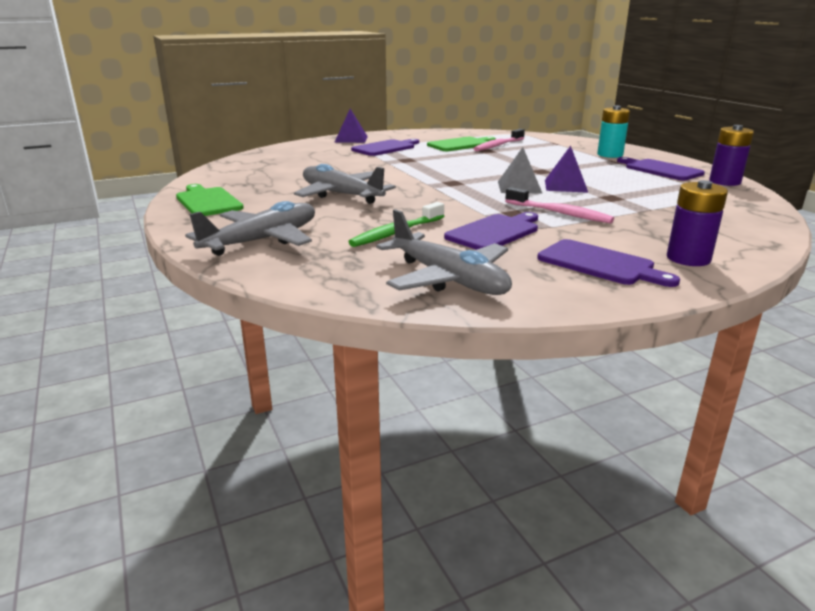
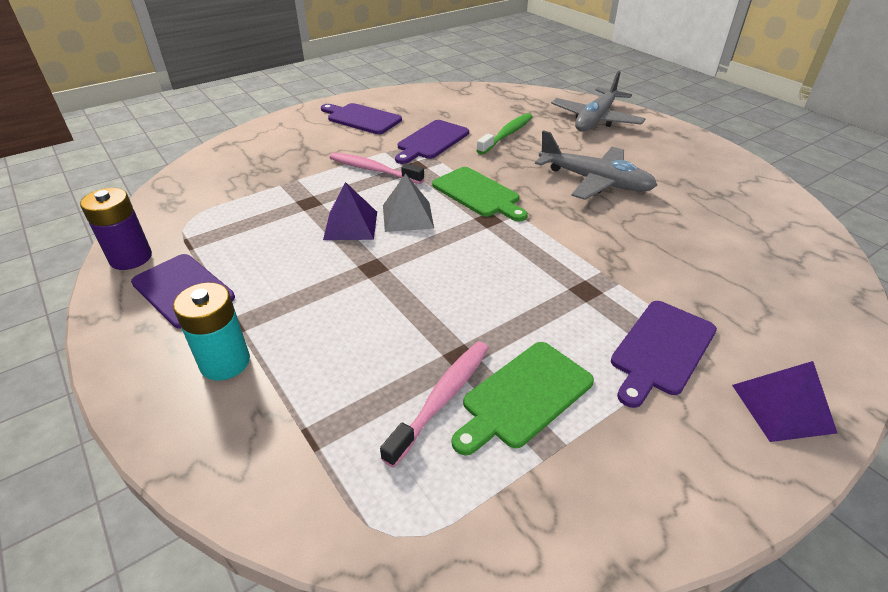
camera: 170 degrees right, 15 degrees up
green cutting board [176,184,244,216] -> green cutting board moved to [432,167,528,222]
grey plane [376,209,512,295] -> none
purple battery [667,180,728,266] -> none

